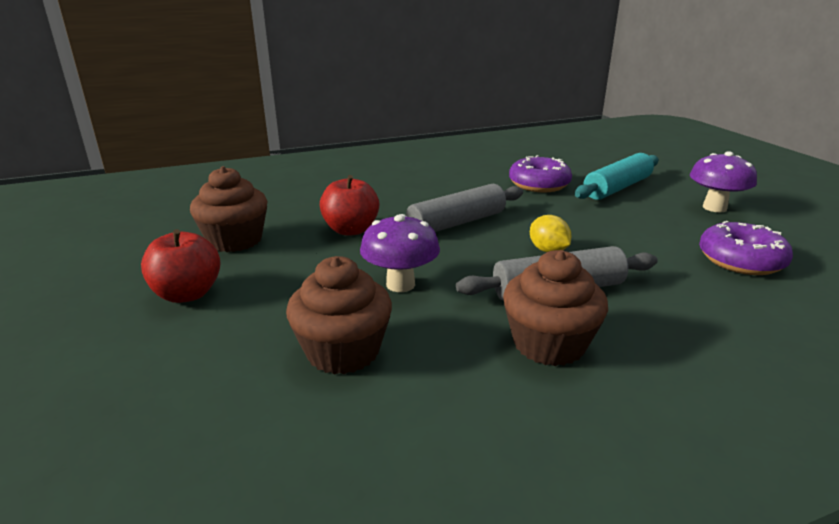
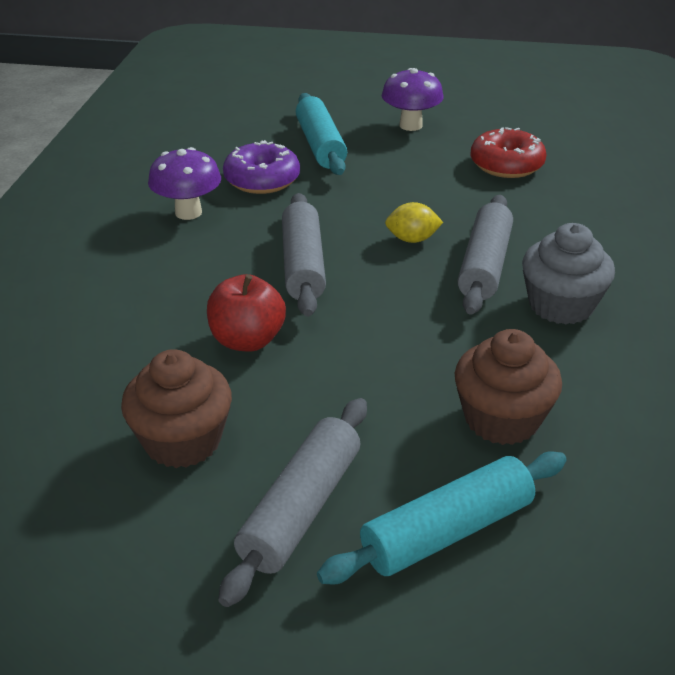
camera: 60 degrees left, 10 degrees up
red apple [141,229,220,303] -> grey rolling pin [218,398,367,607]
purple mushroom [360,214,440,292] -> purple mushroom moved to [148,147,221,220]
brown cupcake [503,250,608,366] -> grey cupcake [522,223,615,324]
purple donut [699,221,793,275] -> red donut [471,127,546,178]
none -> turquoise rolling pin [317,451,567,584]

